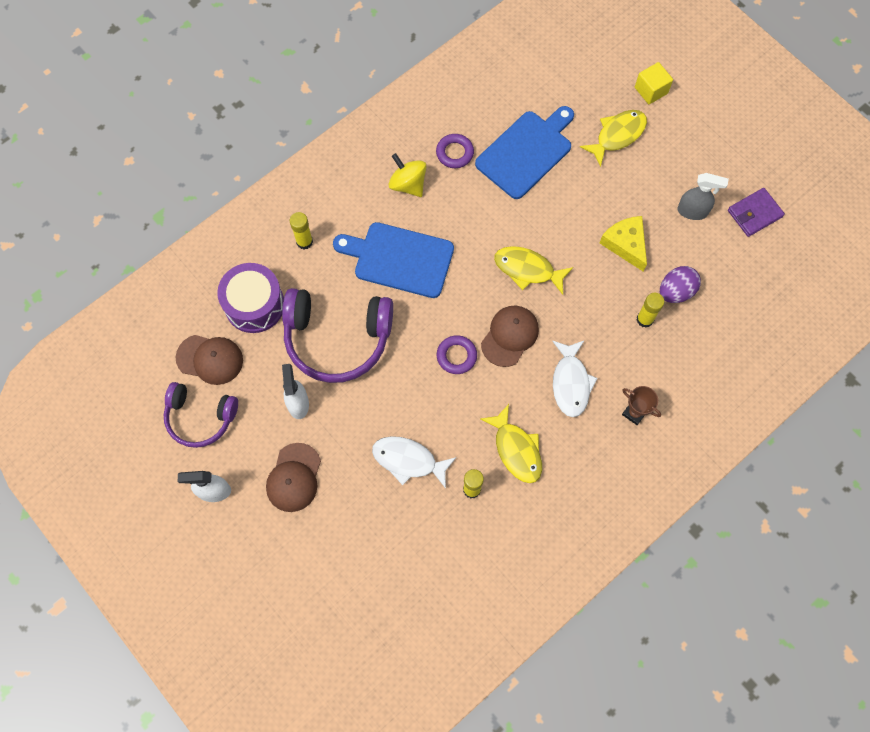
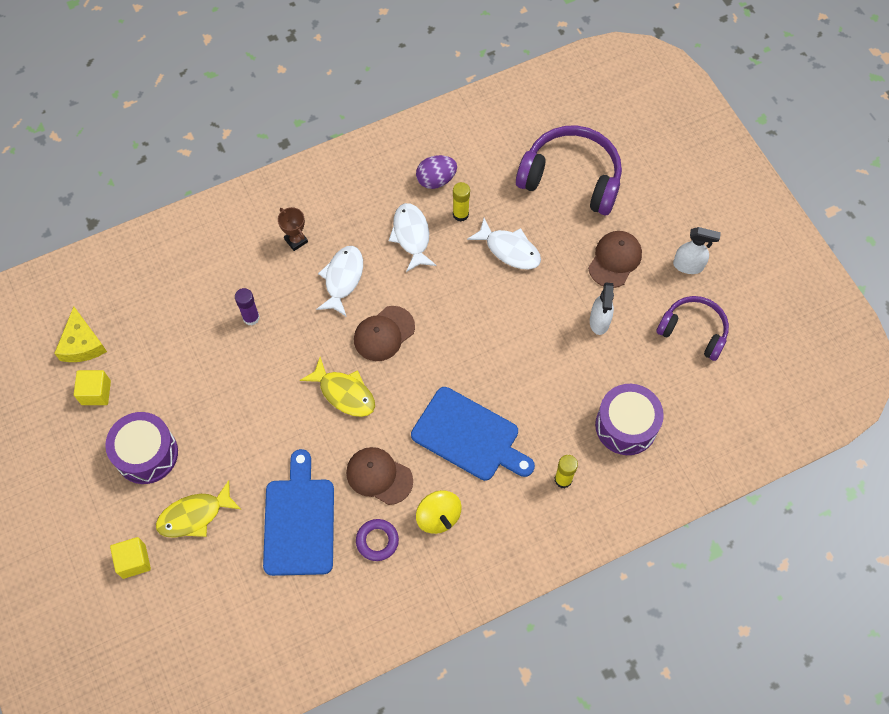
camera: 165 degrees left, 5 degrees down
brown cap [176,335,243,385] -> brown cap moved to [346,447,413,505]
purple headphones [282,288,393,383] -> purple headphones moved to [516,125,622,215]
purple ring [437,335,477,374] -> none
blue cutting board [475,106,574,199] -> blue cutting board turned 120 degrees clockwise [263,449,334,576]
yellow fish [480,404,542,483] -> white fish [389,203,436,272]
yellow cheese [600,216,647,272] -> yellow cheese moved to [54,306,107,362]
yellow glue stick [637,293,664,328] -> purple glue stick [235,288,260,325]
purple egg [660,266,701,303] -> purple egg moved to [416,155,457,189]
grey spray bottle [677,173,729,220] -> none
purple wallet [728,188,785,237] -> yellow cube [74,370,111,405]
none -> purple drum [105,412,178,484]

